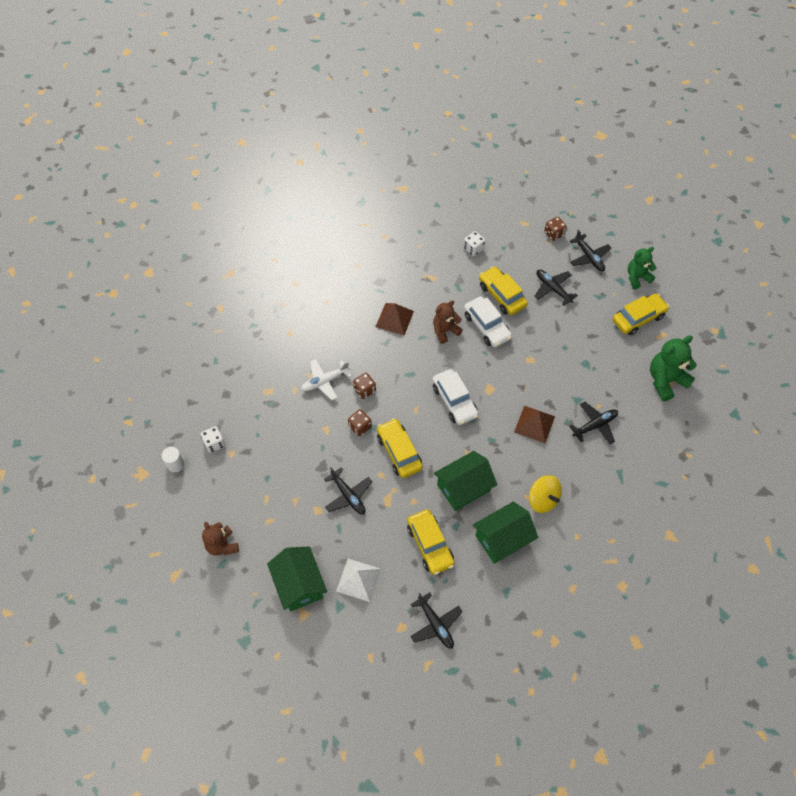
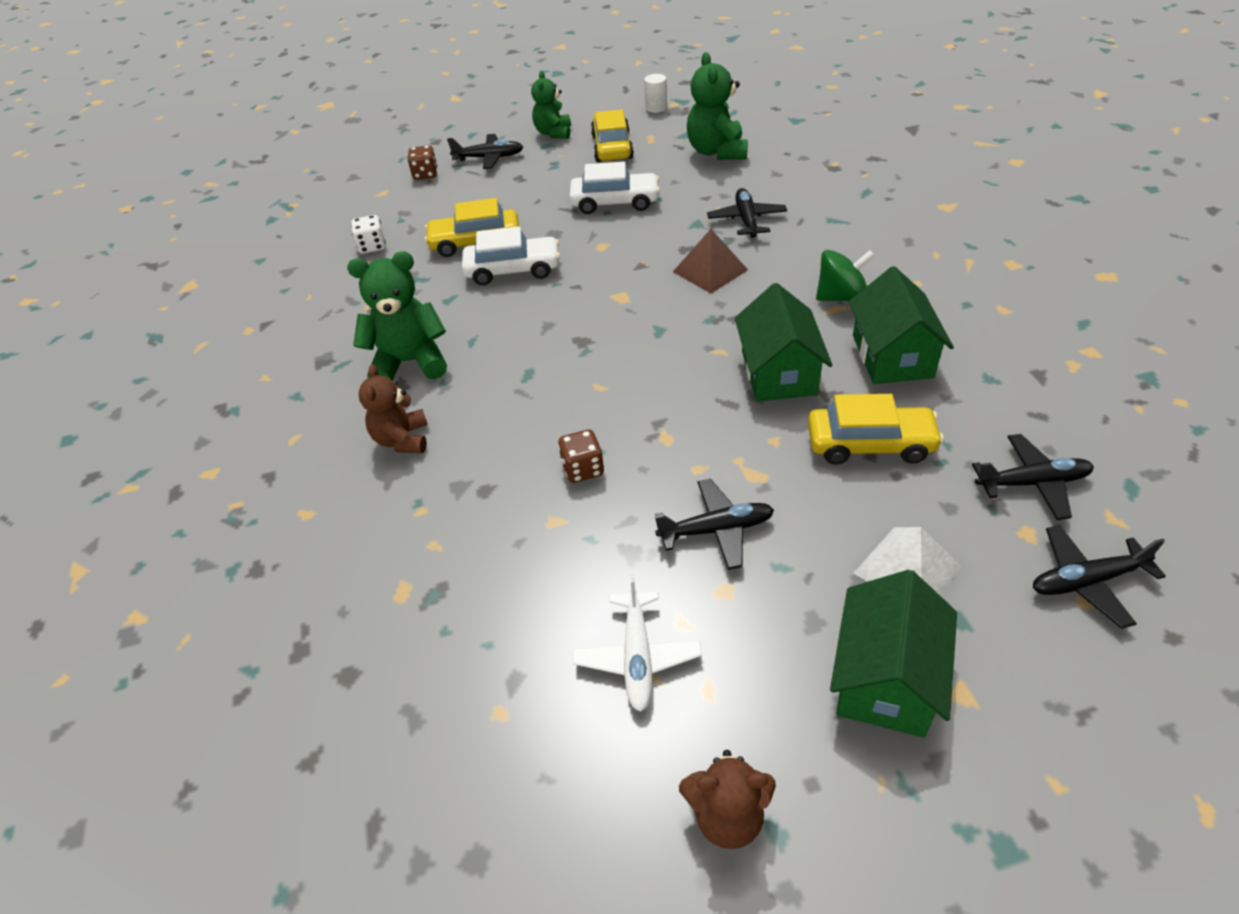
camera: 60 degrees left, 15 degrees down
white cylinder [161,447,185,472] -> white cylinder moved to [644,74,667,113]
white dice [201,426,225,453] -> none
green house [267,546,327,612] -> green house turned 75 degrees counterclockwise [830,570,957,738]
white plane [301,359,352,400] -> white plane moved to [573,575,702,712]
brown dice [353,373,376,399] -> none
brown pyramid [376,303,414,335] -> green teddy bear [347,251,447,380]
yellow car [377,418,423,478] -> none
brown teddy bear [433,300,463,344] -> brown teddy bear moved to [359,364,428,453]
white car [433,369,478,425] -> white car moved to [569,162,660,214]
yellow spinning top [529,475,562,513] -> green spinning top [816,250,875,301]
black plane [534,270,578,306] -> black plane moved to [1033,525,1166,629]

